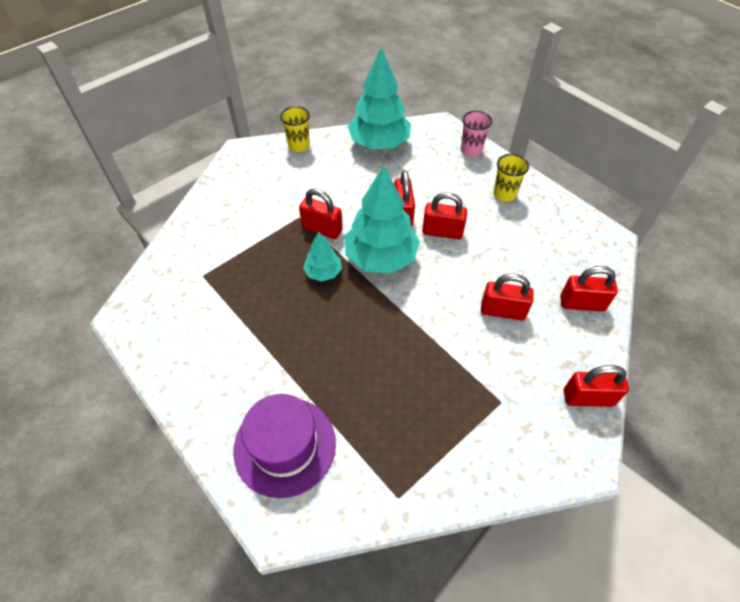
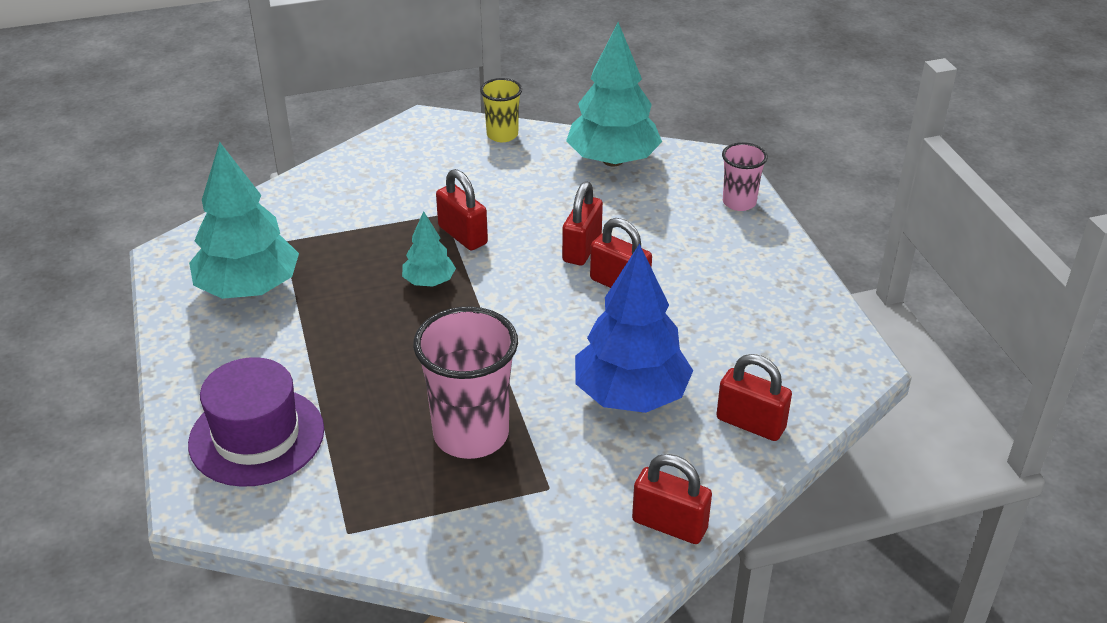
camera: 25 degrees right, 15 degrees down
turquoise tree [345,165,420,274] -> turquoise tree moved to [189,142,299,299]
red padlock [481,274,534,321] -> blue tree [575,244,693,413]
yellow cup [493,154,529,202] -> none
none -> pink cup [413,306,518,459]

